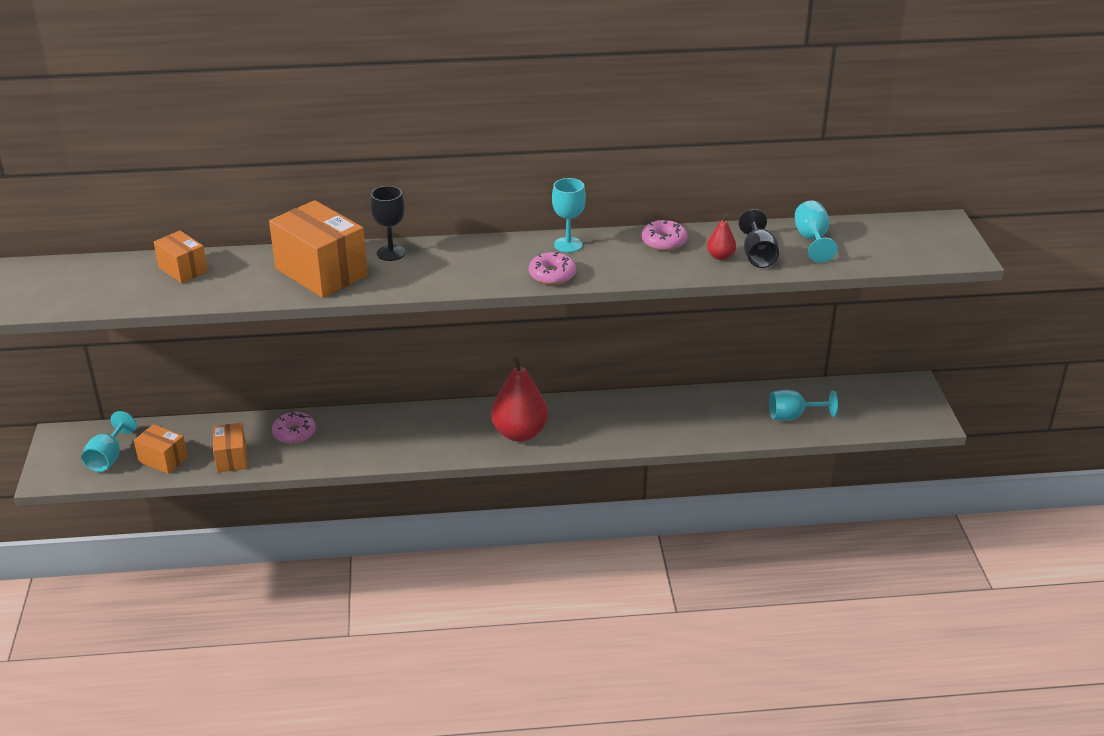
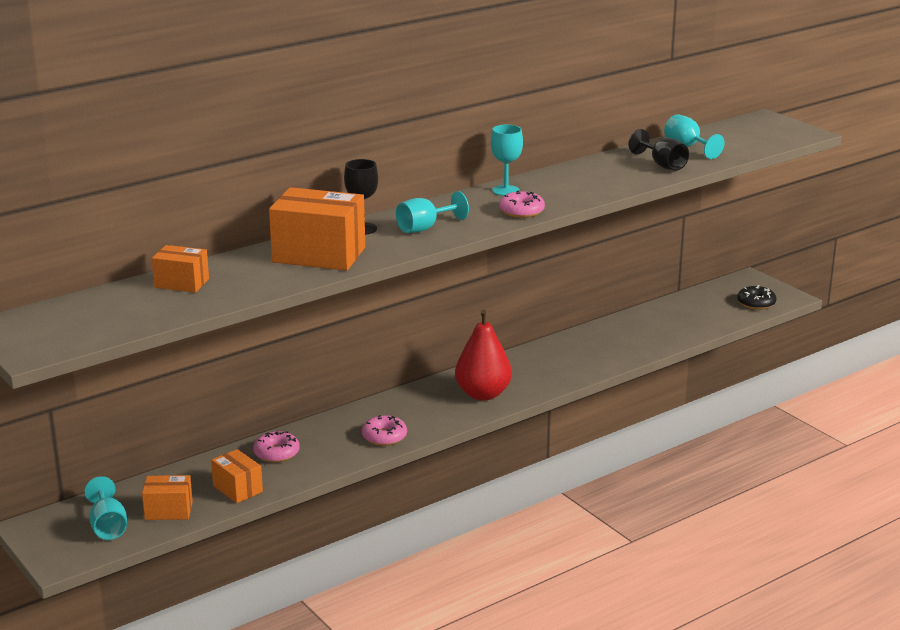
camera: 30 degrees left, 10 degrees down
pink donut [642,219,688,251] -> pink donut moved to [362,415,407,446]
red pear [707,214,736,260] -> none
turquoise goblet [769,390,838,421] -> turquoise goblet moved to [396,191,469,233]
none -> black donut [737,285,776,310]

